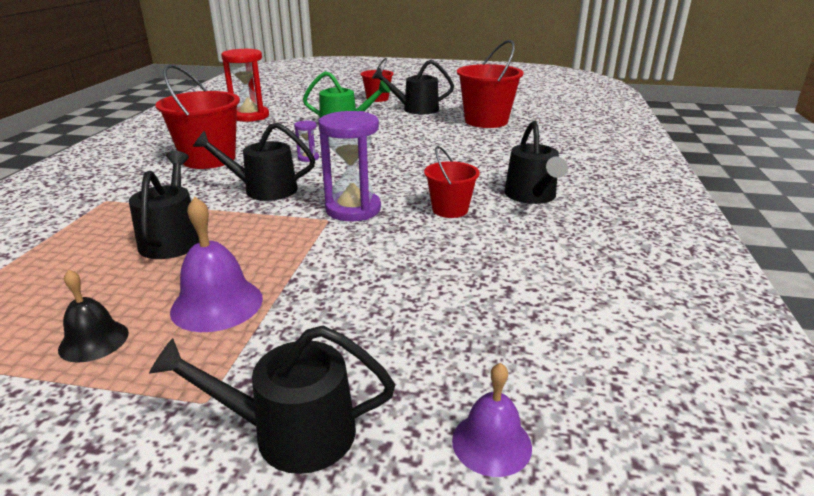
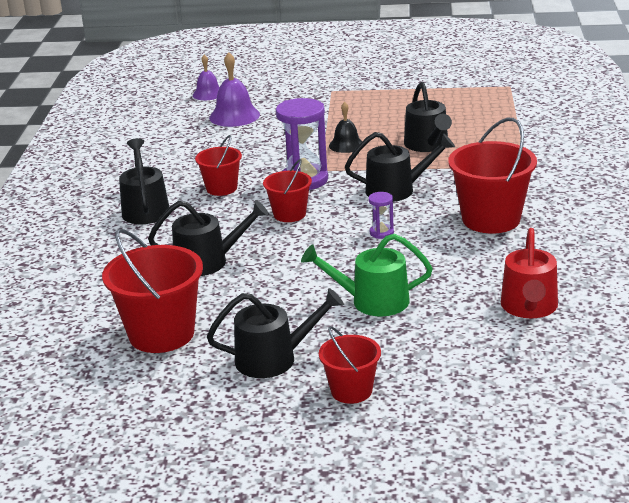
camera: 175 degrees right, 0 degrees up
black bell [58,269,129,363] -> black bell moved to [329,102,362,153]
black watering can [149,326,395,474] -> black watering can moved to [148,200,269,276]
purple bell [170,197,263,332] -> purple bell moved to [209,52,260,127]
red hourglass [221,48,269,122] -> red watering can [501,228,558,318]
none -> red bucket [263,159,312,222]

